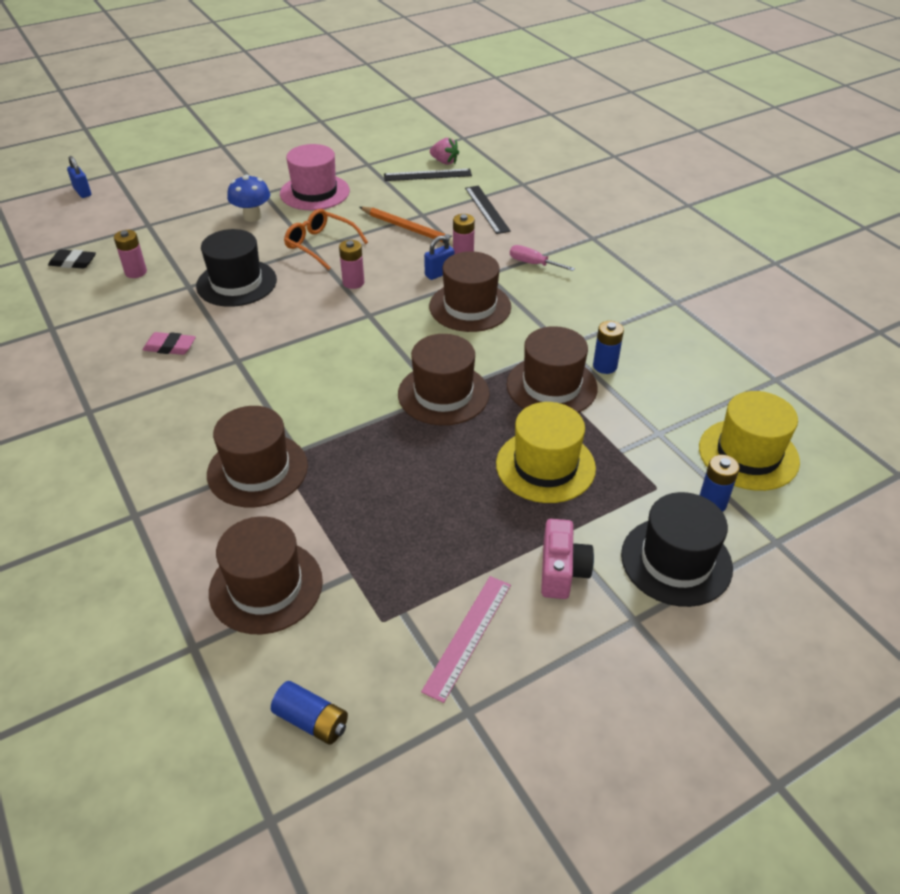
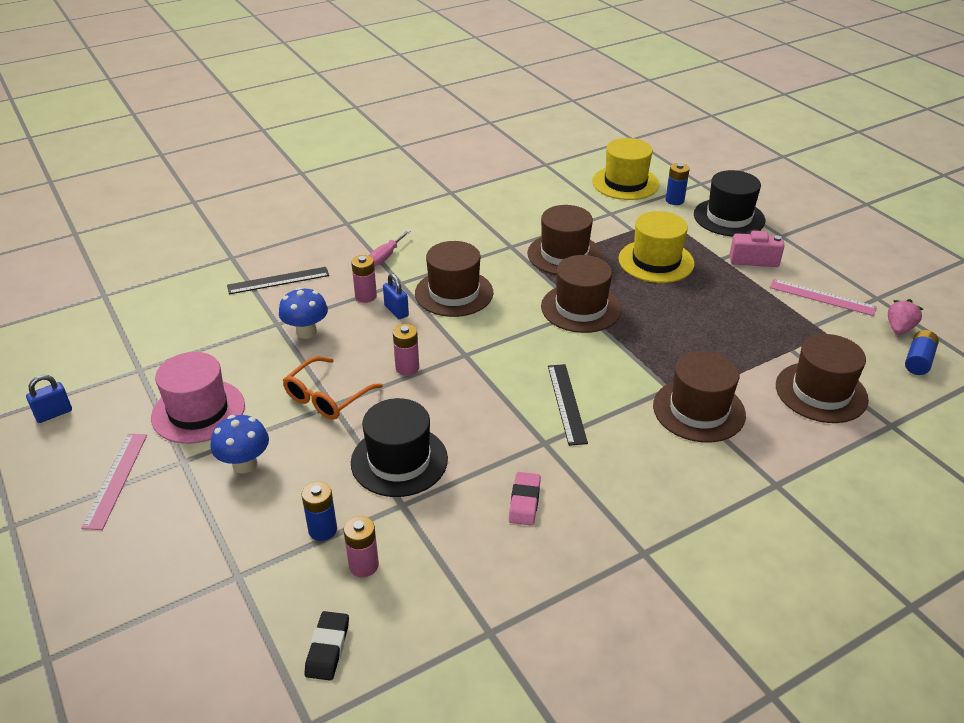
camera: 90 degrees left, 5 degrees down
blue padlock [67,156,91,198] -> blue padlock moved to [26,375,72,423]
orange pencil [359,207,453,246] -> blue mushroom [279,287,328,339]
black ruler [384,169,472,181] -> black ruler moved to [548,364,588,446]
pink strawberry [430,138,459,165] -> pink strawberry moved to [888,299,923,335]
blue battery [593,321,624,374] -> blue battery moved to [302,481,337,541]
none -> pink ruler [81,434,147,530]

